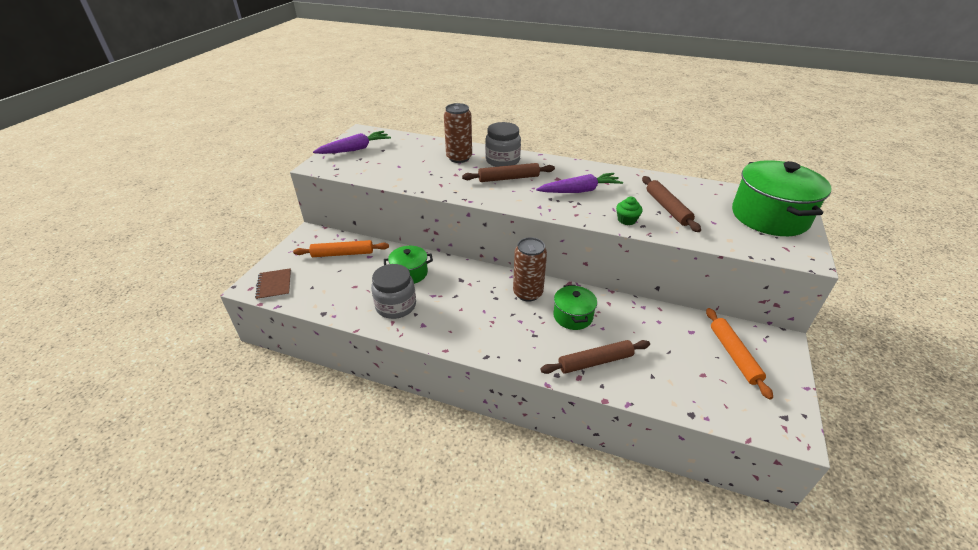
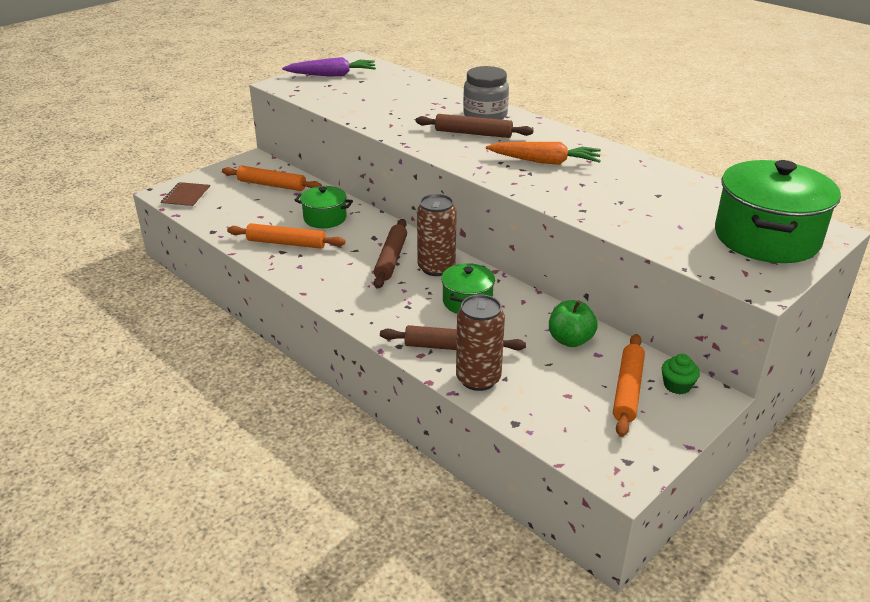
camera: 25 degrees right, 5 degrees down
grey jar [371,264,416,319] -> orange rolling pin [227,223,346,249]
brown can [444,103,472,163] -> brown can moved to [456,295,505,391]
purple carrot [536,173,623,193] -> orange carrot [486,142,601,165]
green cupcake [616,197,642,225] -> green cupcake moved to [662,354,700,394]
brown rolling pin [642,176,701,232] -> brown rolling pin moved to [374,219,407,289]
none -> green apple [549,300,598,347]

